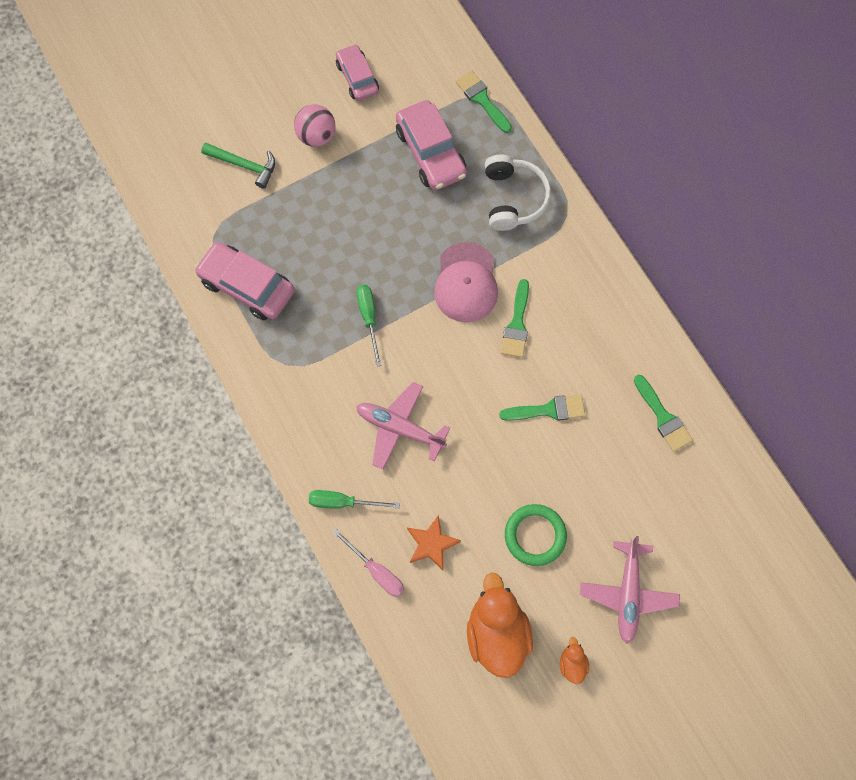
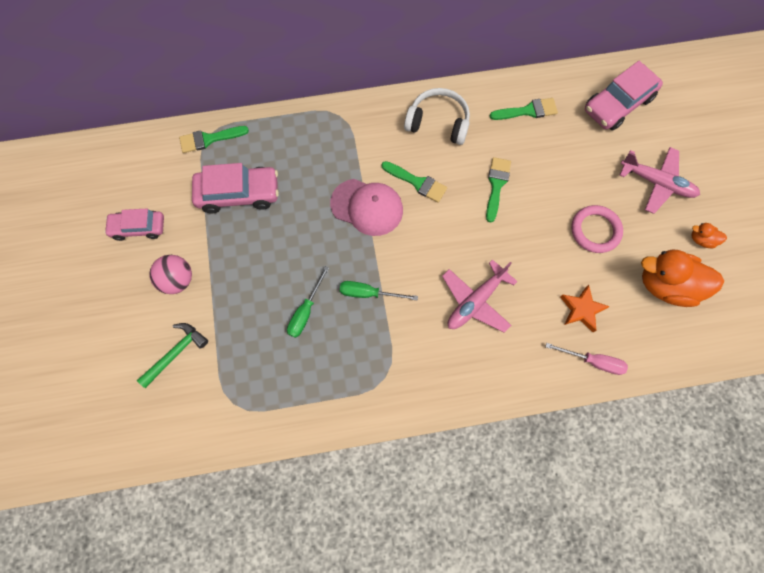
camera: 70 degrees left, 0 degrees up
pink car [194,242,295,320] -> pink car moved to [585,61,663,131]
green screwdriver [309,490,400,509] -> green screwdriver moved to [287,266,329,338]
pink screwdriver [332,529,404,597] -> pink screwdriver turned 45 degrees clockwise [545,343,628,375]
white headphones [485,154,551,231] -> white headphones moved to [404,88,470,145]
green ring [505,504,567,566] -> pink ring [571,205,623,253]

